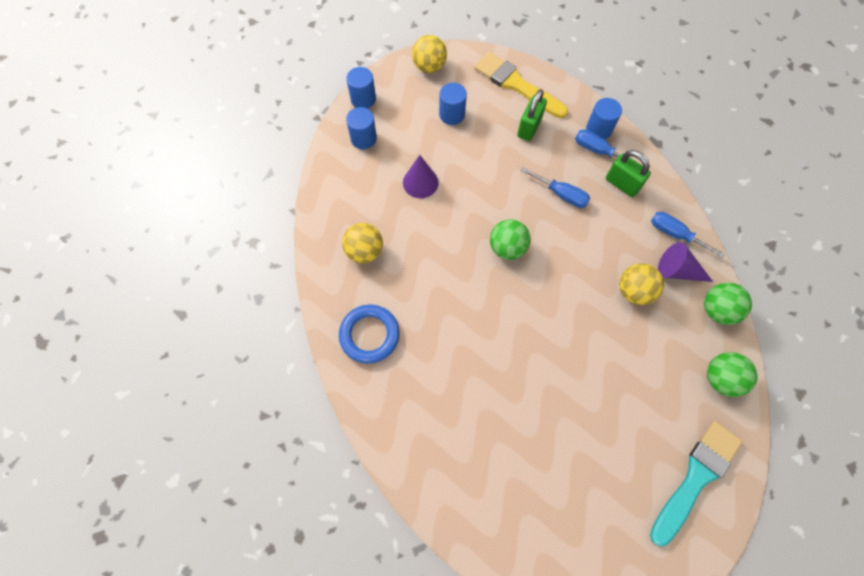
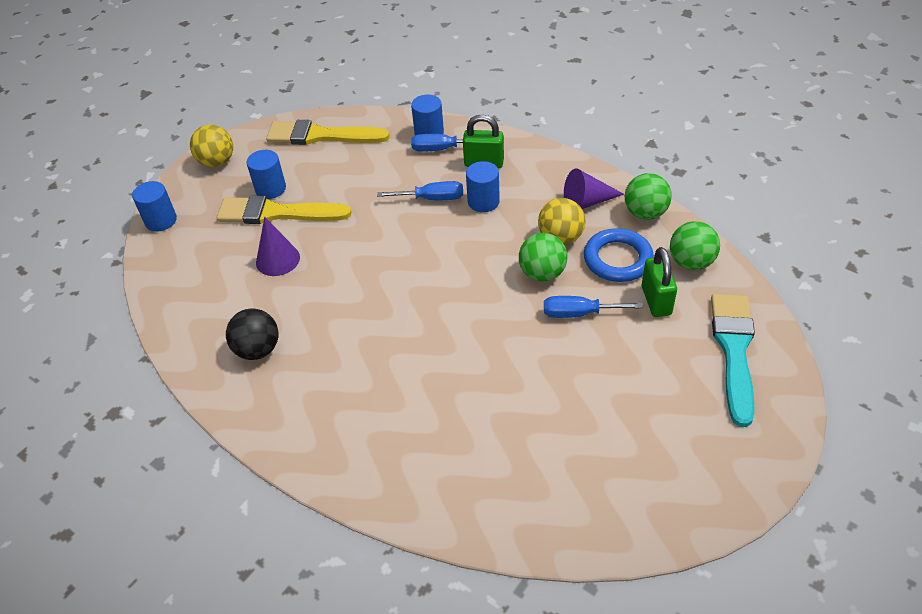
camera: 30 degrees left, 20 degrees down
blue ring [339,305,400,363] -> blue ring moved to [584,228,654,282]
yellow ball [342,223,383,263] -> black ball [226,308,279,360]
blue cylinder [346,107,377,149] -> blue cylinder moved to [466,161,500,212]
green ball [490,219,531,260] -> green ball moved to [519,233,568,282]
green padlock [517,89,547,141] -> green padlock moved to [642,247,677,317]
blue screwdriver [651,212,725,258] -> blue screwdriver moved to [544,296,643,318]
none -> yellow brush [217,195,352,224]

